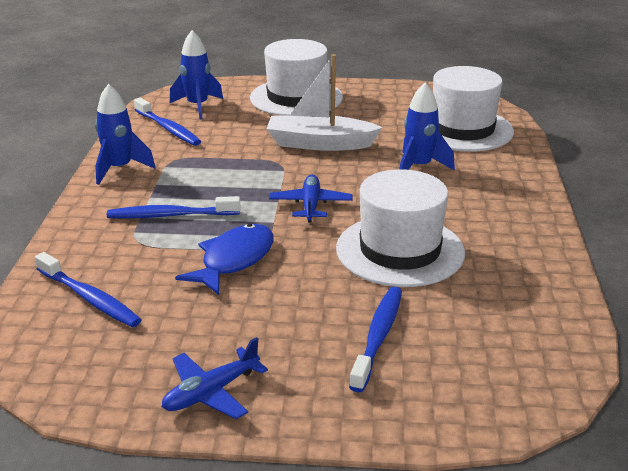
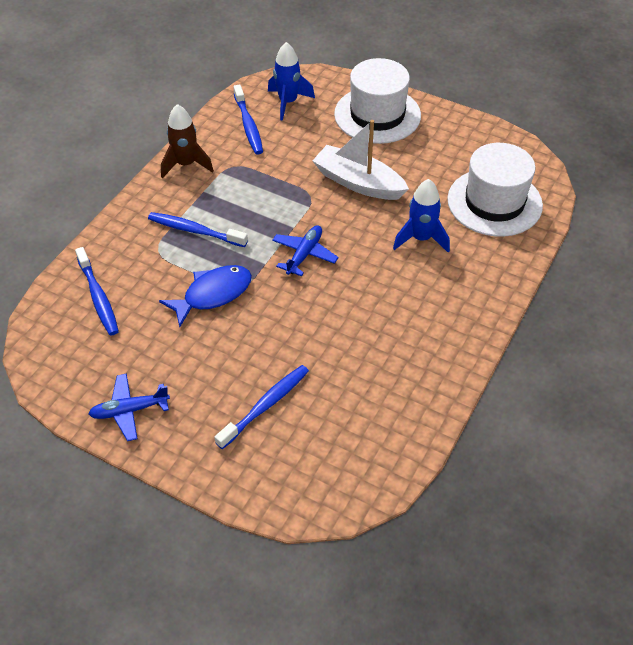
camera: 25 degrees right, 20 degrees up
blue rocket [95,84,156,185] -> brown rocket [161,104,214,178]
white hat [336,169,465,287] -> none

